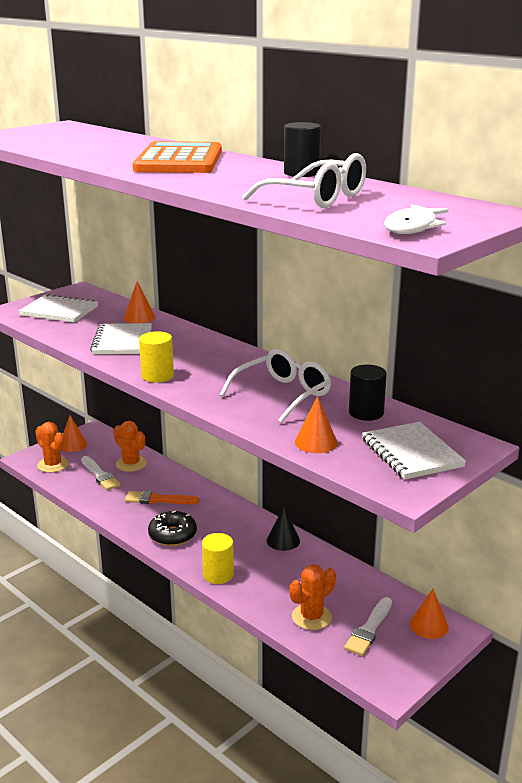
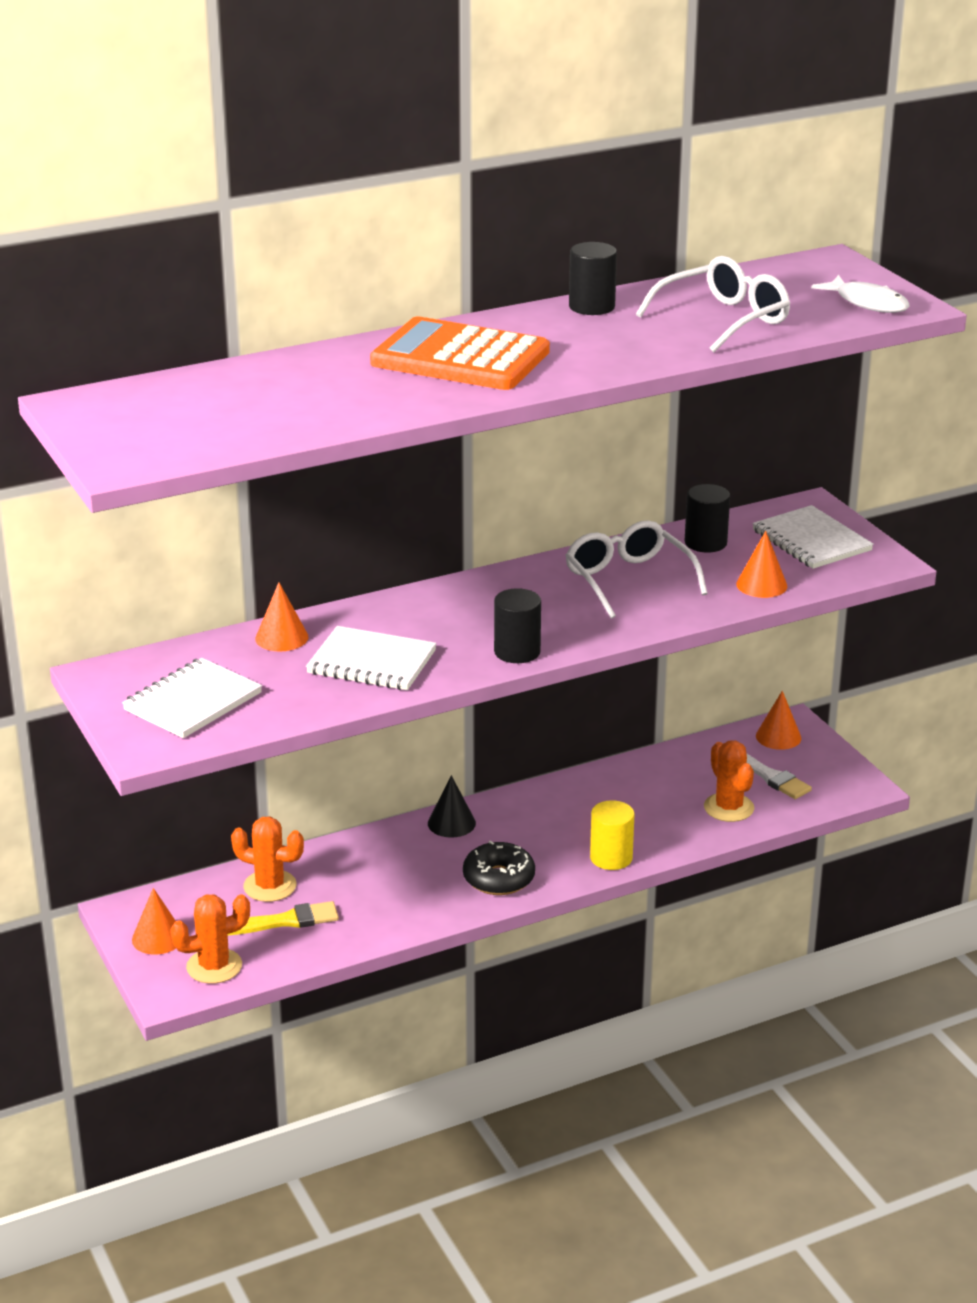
camera: 70 degrees left, 5 degrees up
white brush [81,456,121,490] -> yellow brush [228,901,339,935]
orange cactus [113,421,147,472] -> orange cactus turned 45 degrees clockwise [231,817,304,902]
orange brush [125,490,199,504] -> none
yellow cylinder [139,331,174,383] -> black cylinder [494,588,541,663]
black cone [267,507,300,551] -> black cone moved to [428,775,476,838]
white notebook [362,422,466,480] -> white notebook turned 60 degrees clockwise [752,505,874,569]

